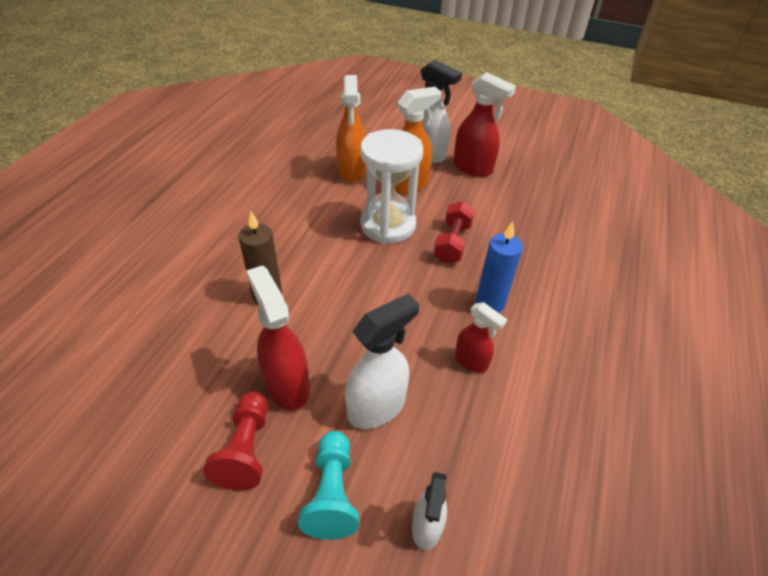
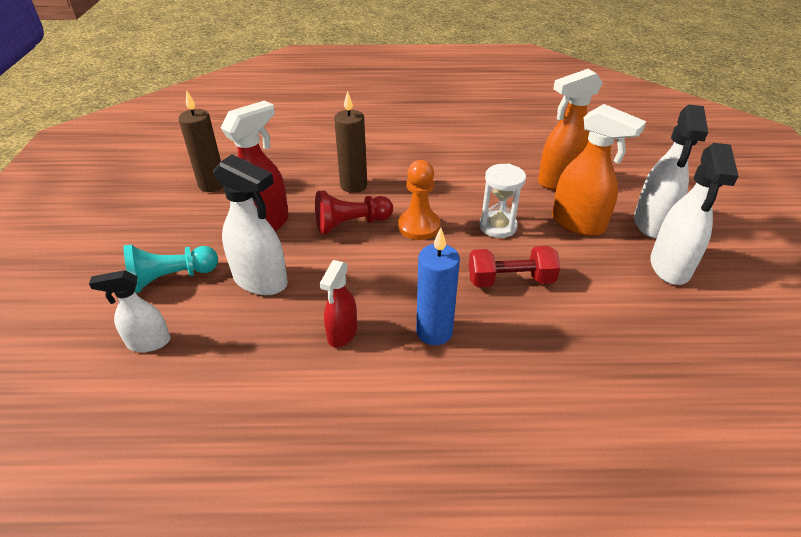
camera: 70 degrees right, 5 degrees down
red pawn [203,391,268,491] -> red pawn moved to [315,191,393,234]
white hourglass [360,129,423,244] -> white hourglass [479,164,526,238], size x0.58
red spray bottle [453,72,516,177] -> white spray bottle [650,143,738,285]
none -> brown candle [178,90,223,192]
none -> orange pawn [398,160,441,240]

